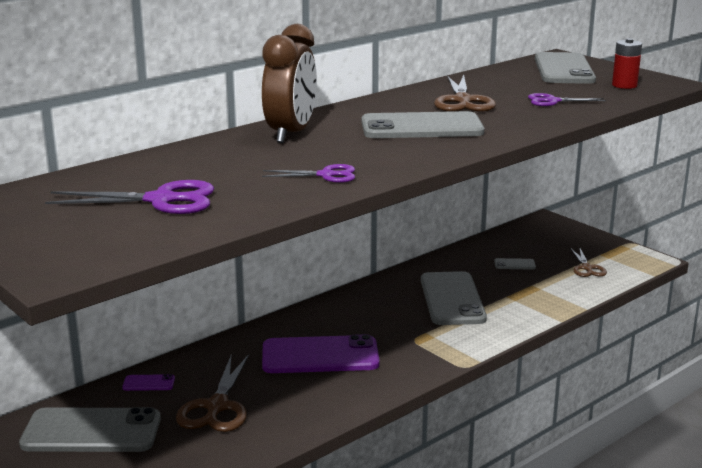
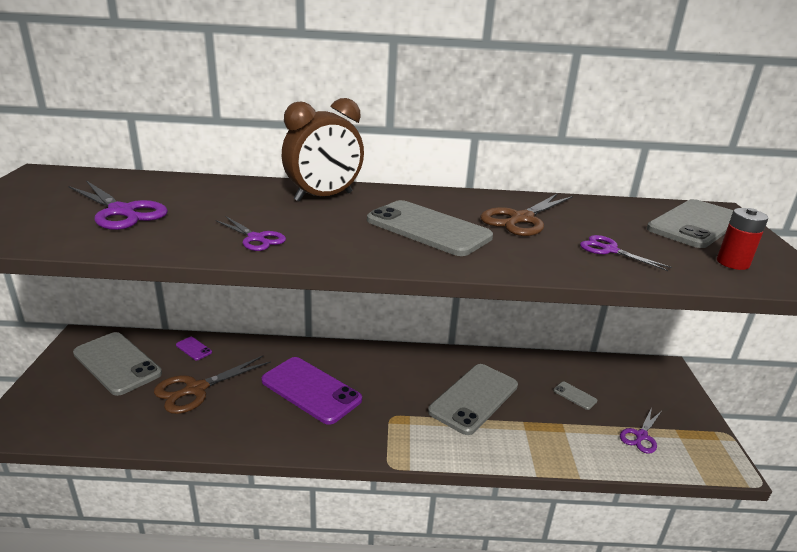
camera: 40 degrees right, 5 degrees up
brown scissors [570,247,607,277] -> purple scissors [620,408,661,454]

